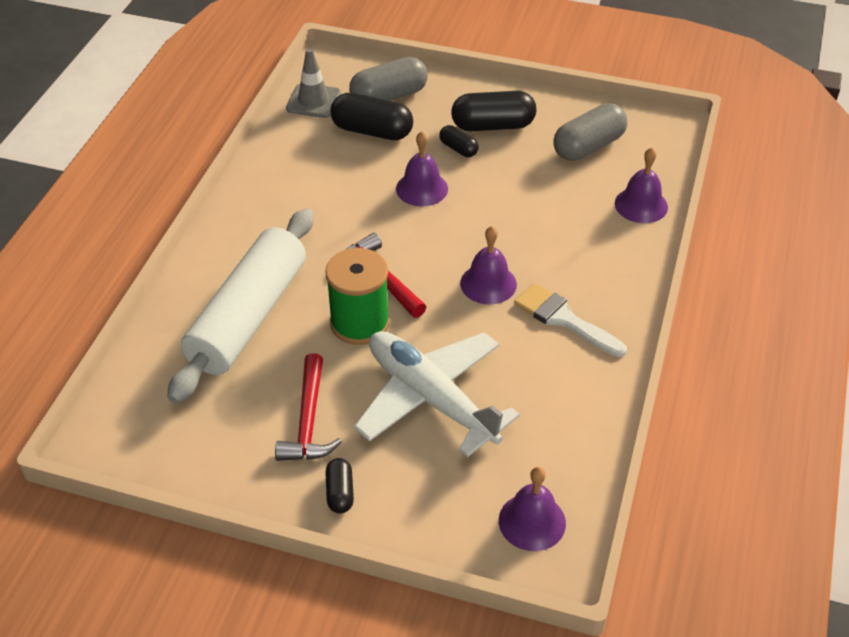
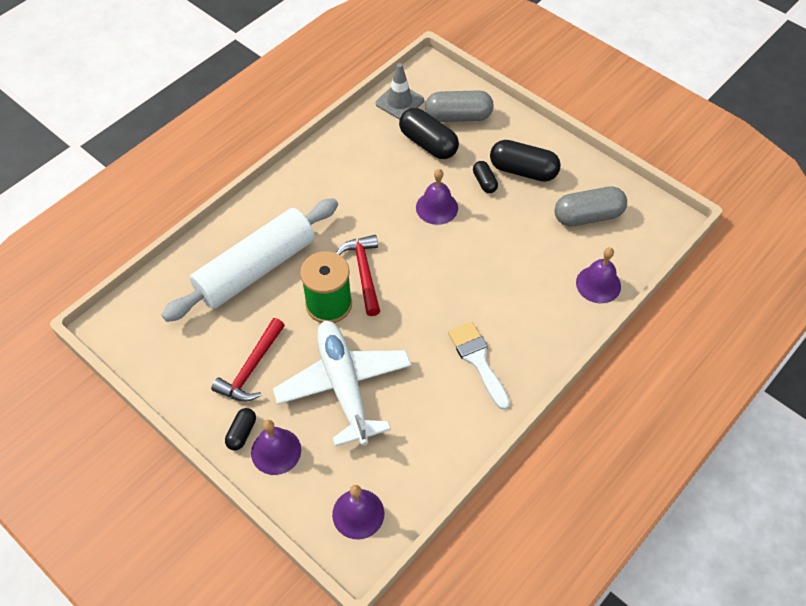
camera: 25 degrees right, 10 degrees up
purple bell [460,226,517,305] -> purple bell moved to [251,420,301,475]

